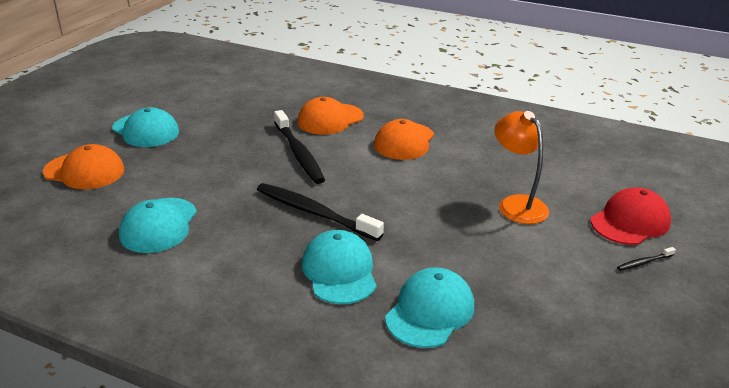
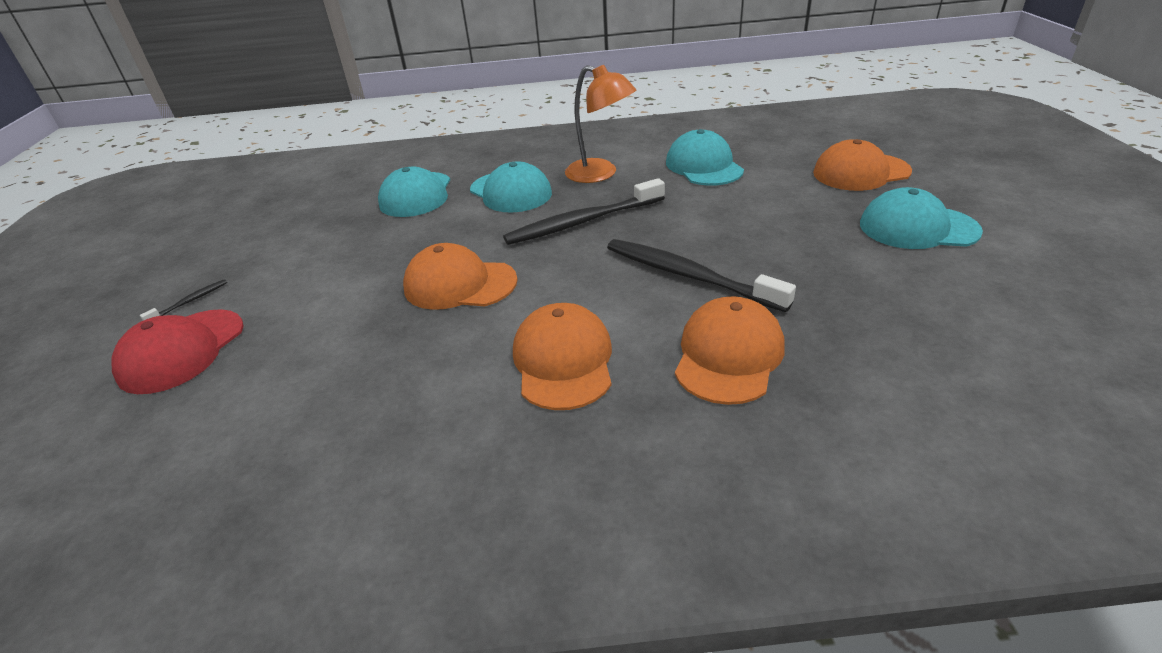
camera: 155 degrees right, 5 degrees up
black toothbrush [257,183,384,241] -> black toothbrush turned 150 degrees clockwise [503,178,665,245]
orange lamp [495,111,549,224] -> orange lamp moved to [565,65,636,183]
none -> orange cap [403,243,518,310]

